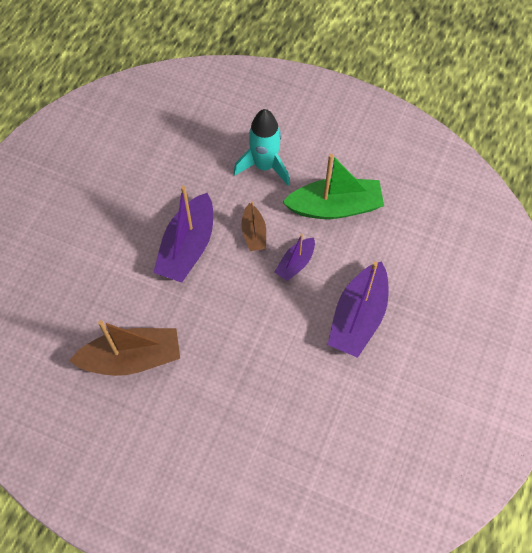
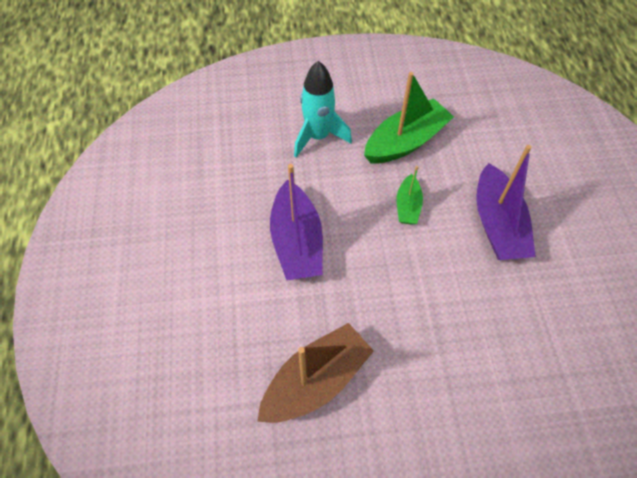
camera: 30 degrees left, 5 degrees down
brown boat [242,201,266,251] -> none
purple boat [275,234,315,281] -> green boat [397,166,423,225]

